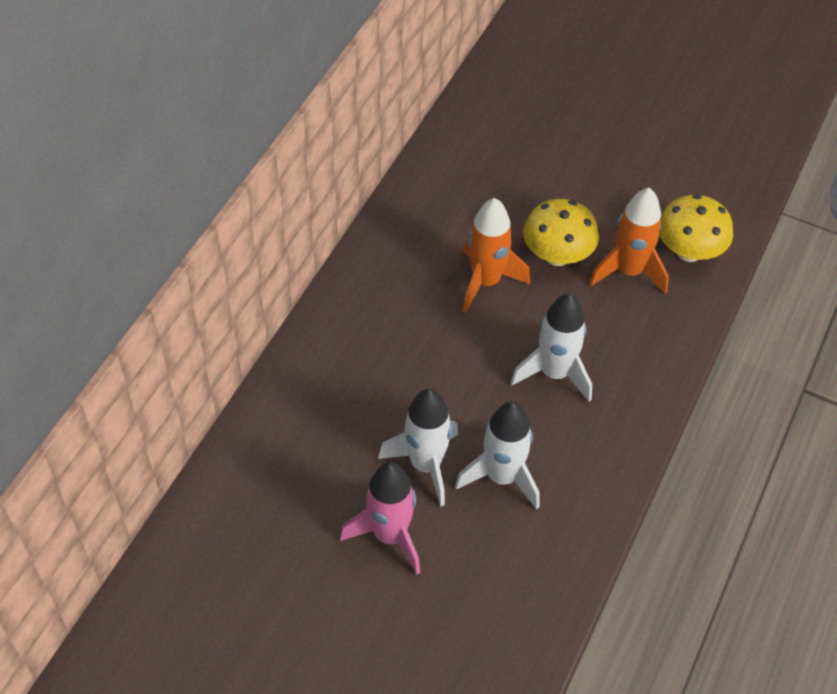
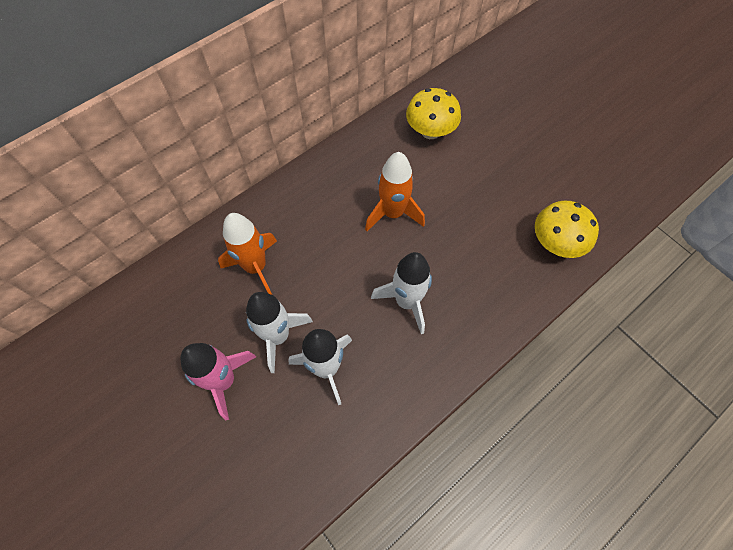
camera: 25 degrees right, 10 degrees up
yellow mushroom [523,199,599,266] -> yellow mushroom moved to [406,88,461,139]
orange rocket [589,188,669,294] -> orange rocket moved to [218,213,277,295]

